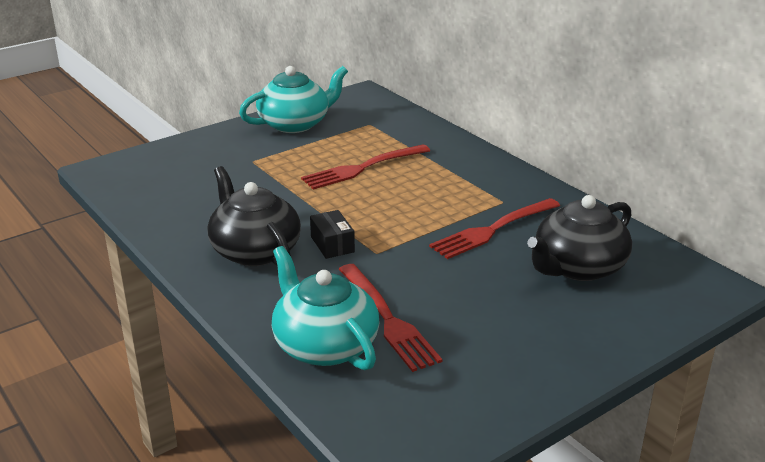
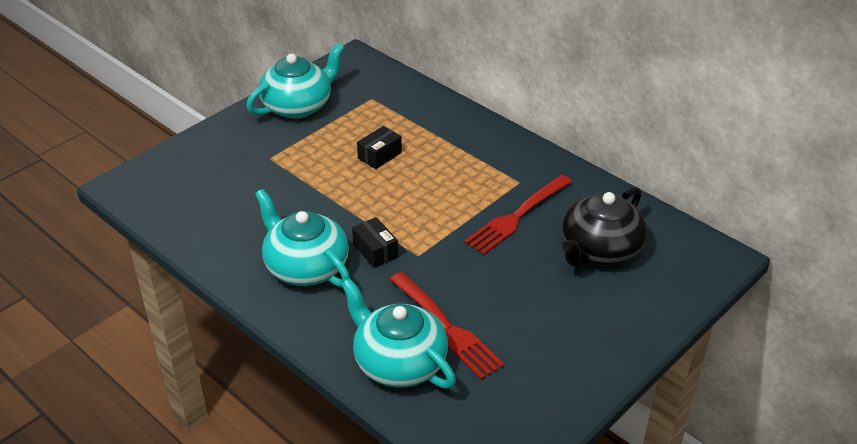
camera: 10 degrees left, 10 degrees up
black teapot [207,166,301,266] -> turquoise teapot [255,189,350,287]
red fork [301,144,430,189] -> black box [357,126,402,169]

